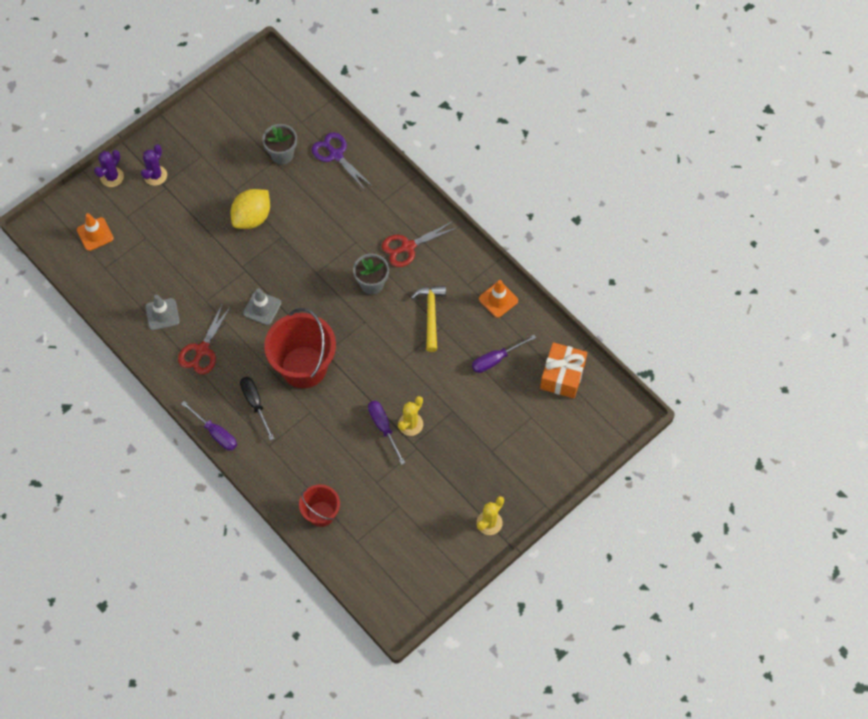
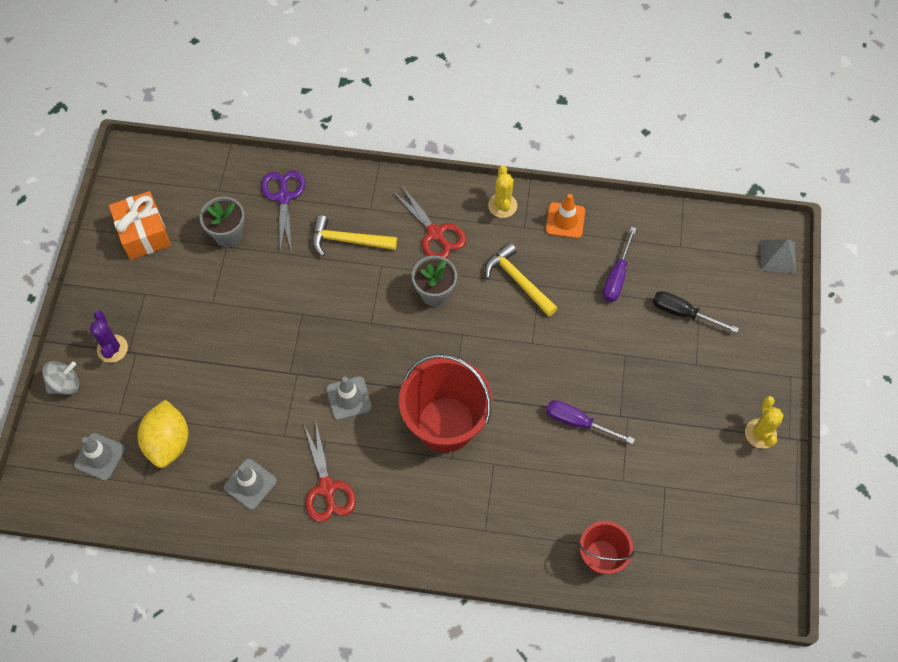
camera: 40 degrees left, 0 degrees up
orange traffic cone [77,213,114,251] -> grey traffic cone [74,433,125,480]
purple cactus [94,150,124,187] -> grey spinning top [42,361,79,395]
purple screwdriver [181,401,237,451] -> none
yellow lemon [230,189,270,229] -> yellow lemon moved to [138,400,189,468]
black screwdriver [240,377,274,441] -> black screwdriver moved to [653,291,739,333]
purple scissors [312,132,373,191] -> purple scissors turned 75 degrees clockwise [261,170,305,253]
red scissors [382,221,457,267] -> red scissors turned 60 degrees counterclockwise [392,185,466,258]
yellow cactus [398,396,423,436] -> yellow cactus moved to [488,165,517,218]
orange gift [540,342,587,398] -> orange gift moved to [109,191,171,260]
none -> yellow hammer [312,215,397,256]
none -> grey pyramid [760,239,796,273]

